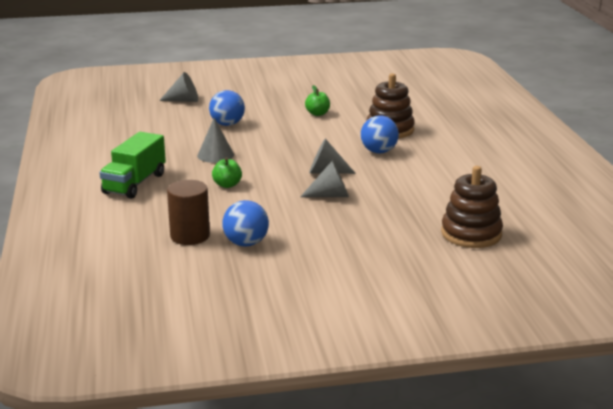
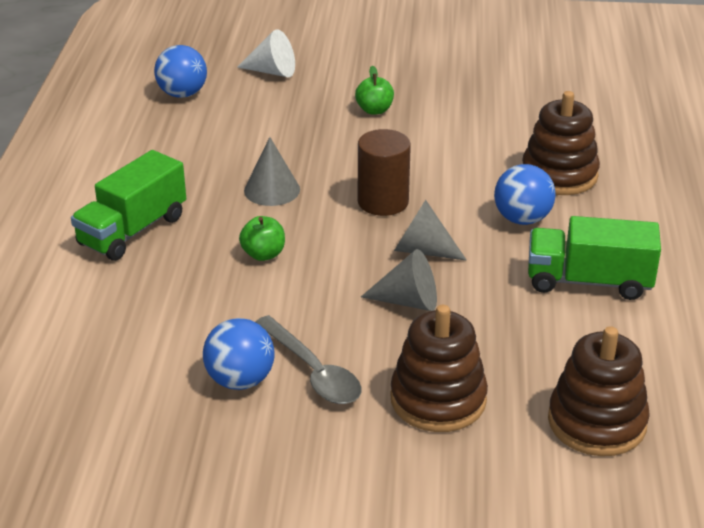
camera: 15 degrees right, 10 degrees up
grey cone [159,72,198,102] -> white cone [237,29,295,77]
brown cylinder [167,180,210,245] -> brown cylinder moved to [358,129,411,216]
blue ball [209,90,245,126] -> blue ball moved to [154,45,207,98]
green apple [305,85,330,116] -> green apple moved to [355,65,394,115]
none -> grey spoon [255,315,361,404]
none -> brown stacking toy [391,305,488,432]
none -> green truck [528,216,661,300]

